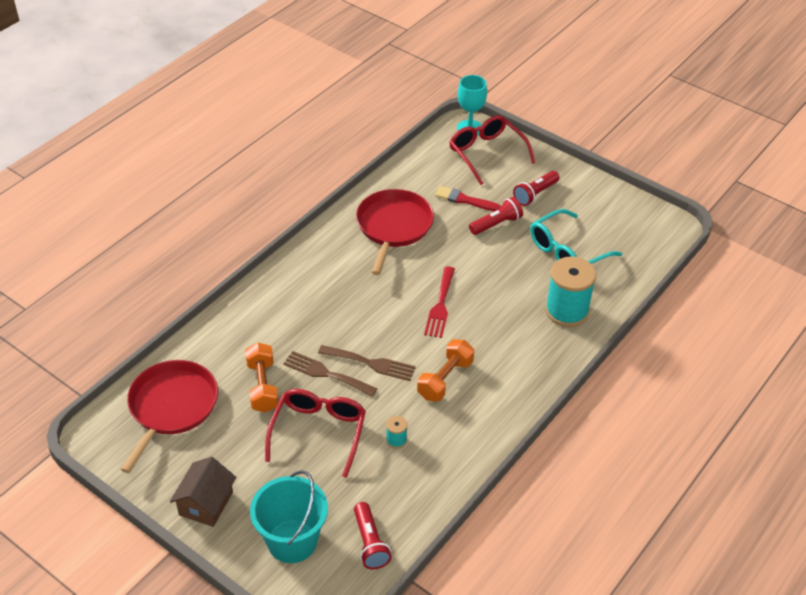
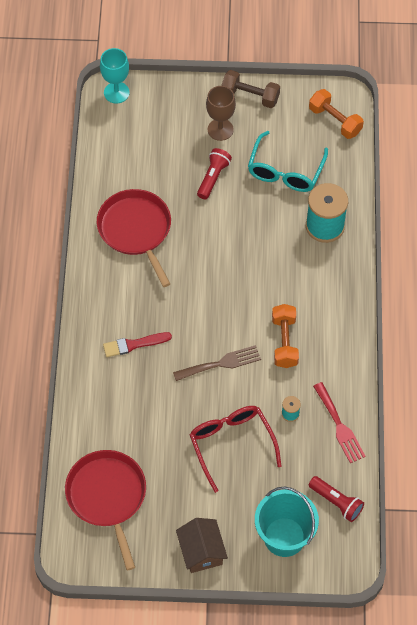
camera: 35 degrees left, 15 degrees up
orange dumbbell [245,343,279,412] -> orange dumbbell moved to [309,89,364,139]
brown fork [283,351,377,397] -> none
red fork [424,266,455,338] -> red fork moved to [313,382,366,463]
red brush [435,186,501,211] -> red brush moved to [103,332,172,357]
red glasses [449,115,536,185] -> none
red flashlight [513,171,559,206] -> brown goblet [206,86,236,141]
none -> brown dumbbell [222,70,280,108]

